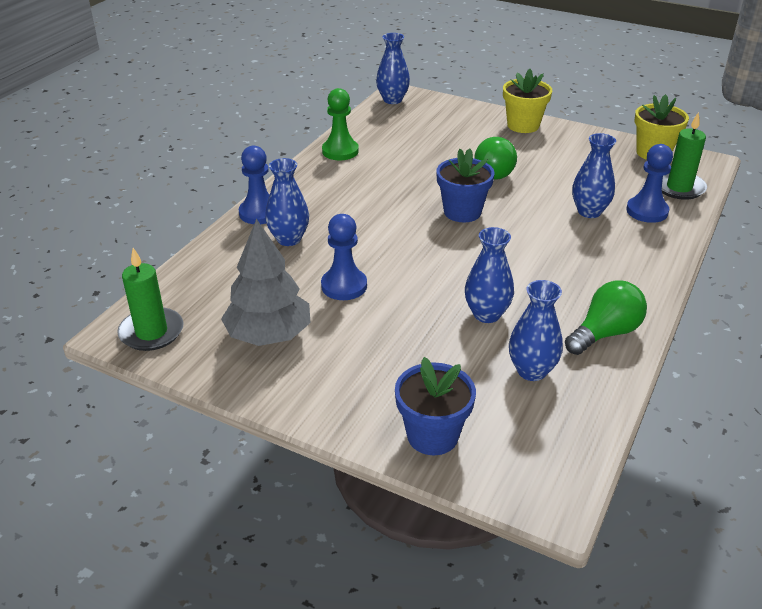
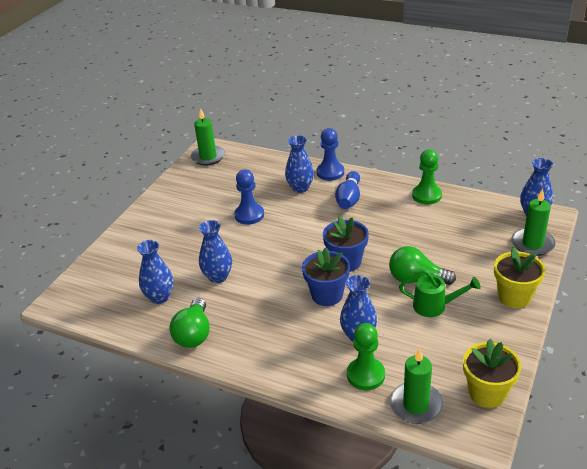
camera: 90 degrees right, 0 degrees up
grey tree [221,219,310,346] -> none
blue flower pot [395,357,476,455] -> blue flower pot moved to [302,247,350,306]
green light bulb [565,281,647,355] -> green light bulb turned 45 degrees clockwise [170,298,210,348]
blue pawn [626,144,673,223] -> green pawn [347,323,385,390]
none -> blue bowling pin [335,171,360,209]
none -> green watering can [399,269,481,317]
none -> green candle [512,189,556,256]

